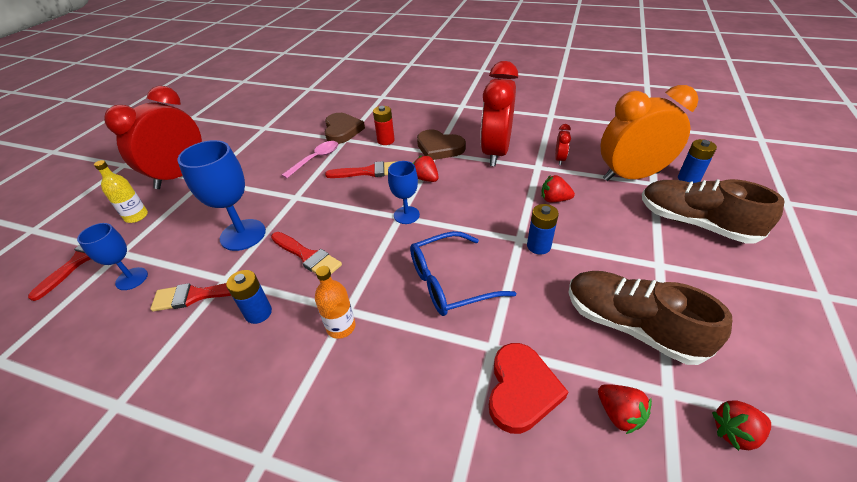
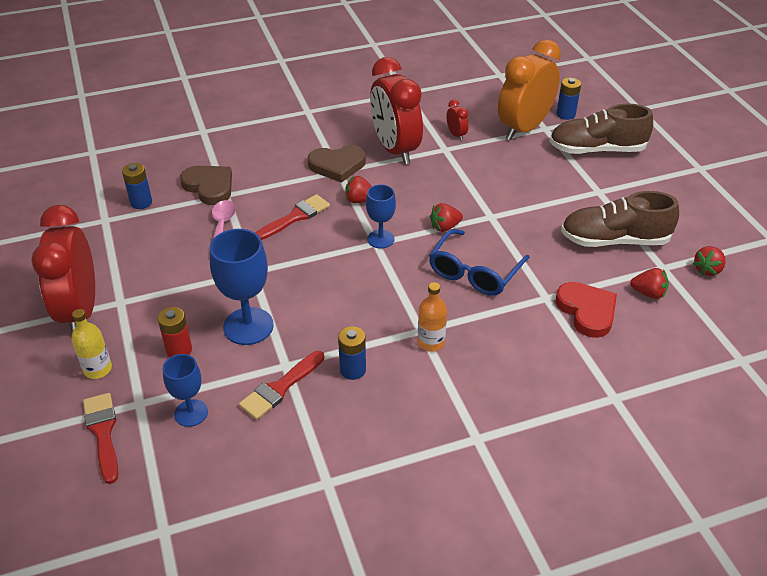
camera: 40 degrees left, 0 degrees up
red brush [271,232,342,274] -> none
red battery [373,106,395,145] -> red battery moved to [158,307,192,357]
blue battery [527,204,559,255] -> blue battery moved to [122,163,152,209]
red strawberry [541,175,575,202] -> red strawberry moved to [430,203,463,232]

